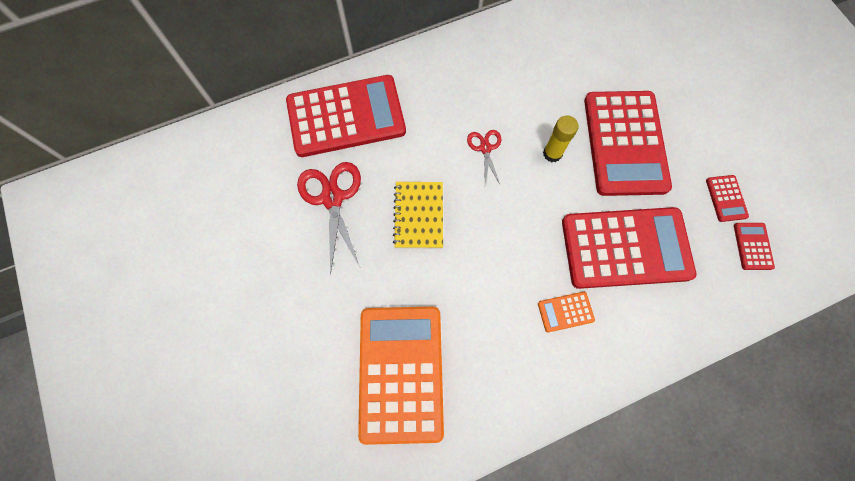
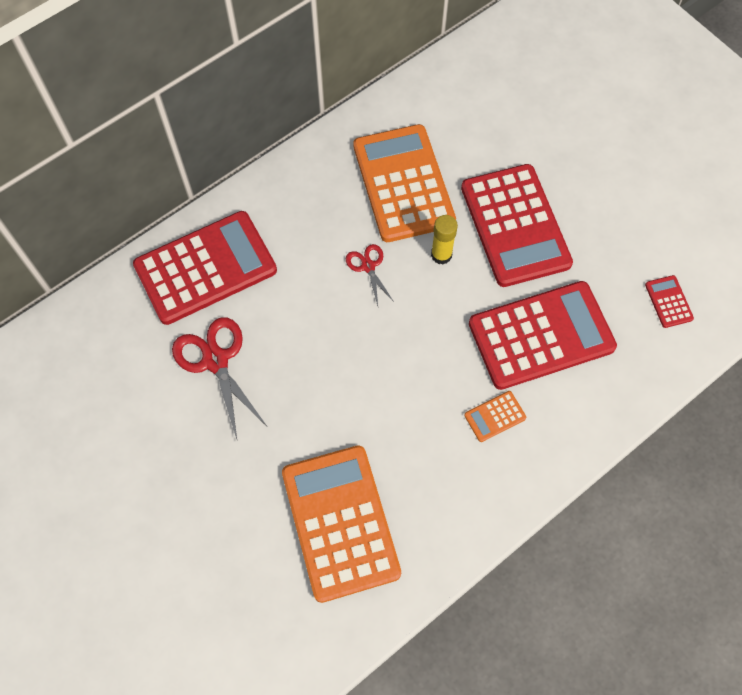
camera: 15 degrees left, 5 degrees down
yellow notebook [393,182,443,248] -> none
red calculator [706,175,749,222] -> none
none -> orange calculator [353,124,456,242]

